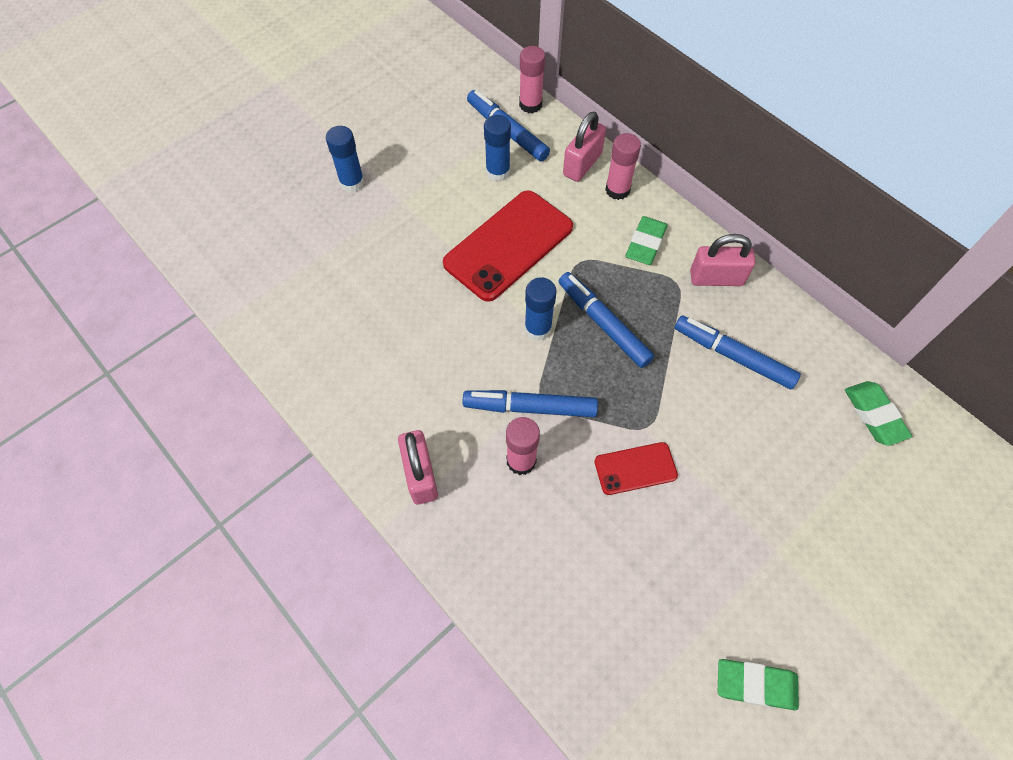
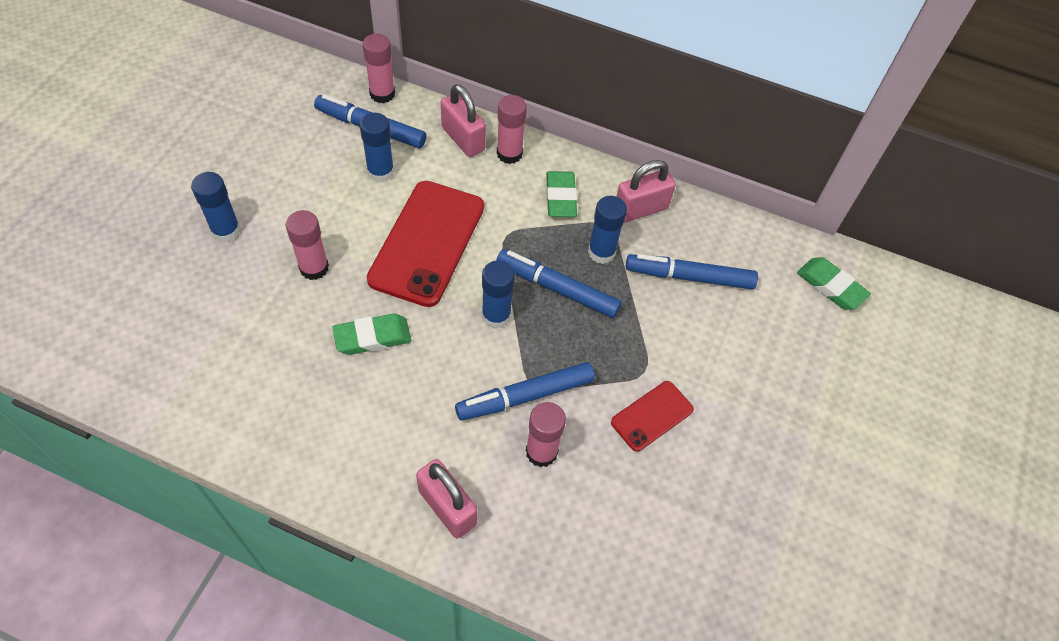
camera: 30 degrees left, 5 degrees down
pink padlock [563,112,606,182] -> pink padlock turned 45 degrees counterclockwise [441,84,486,157]
green eraser [718,659,799,710] -> green eraser moved to [332,314,411,355]
none -> pink glue stick [286,210,329,280]
none -> blue glue stick [588,196,627,264]

